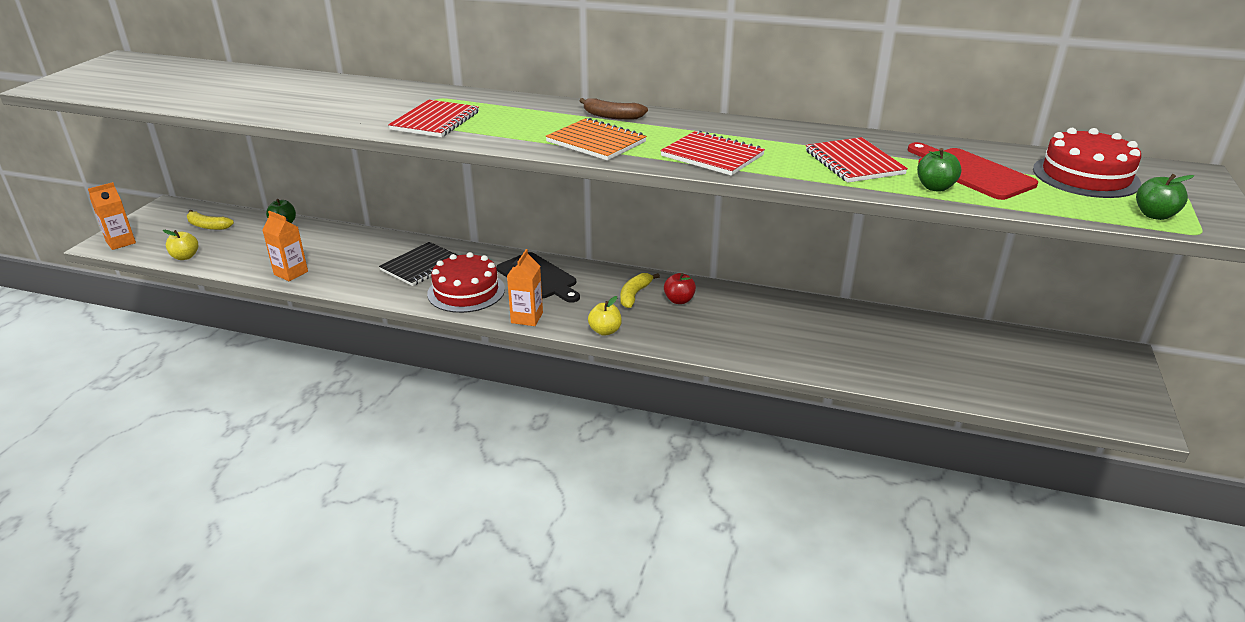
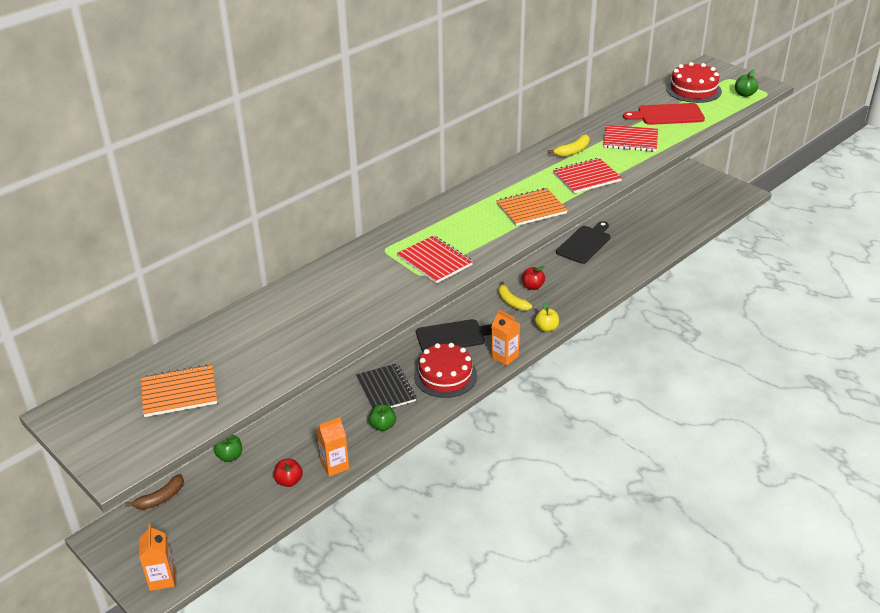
camera: 60 degrees left, 5 degrees up
yellow apple [163,230,198,260] -> none
yellow banana [187,210,234,230] -> yellow banana moved to [548,135,590,157]
brown banana [580,98,648,120] -> brown banana moved to [125,474,184,510]
green apple [917,148,961,192] -> green apple moved to [369,404,396,431]
none -> orange notebook [141,364,217,417]
none -> red apple [274,458,303,487]
none -> black cutting board [556,221,611,264]

